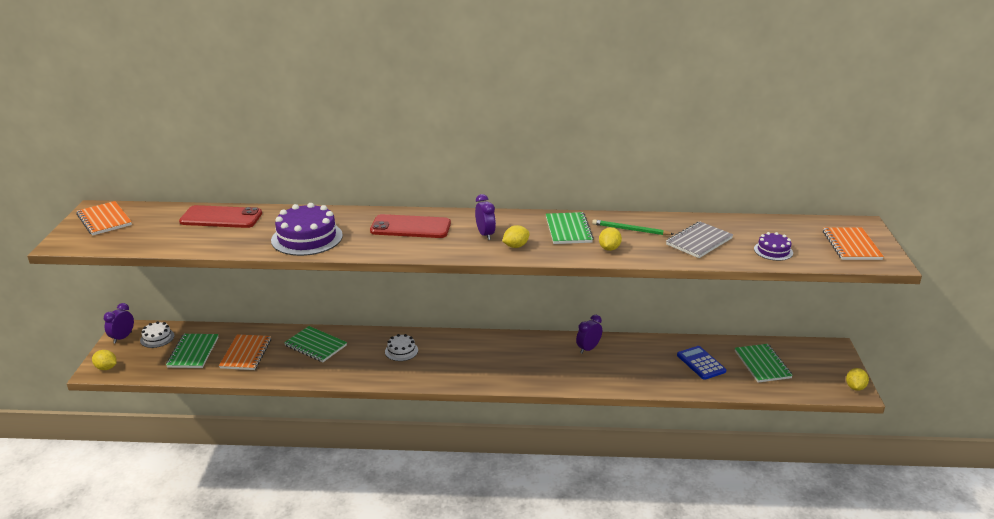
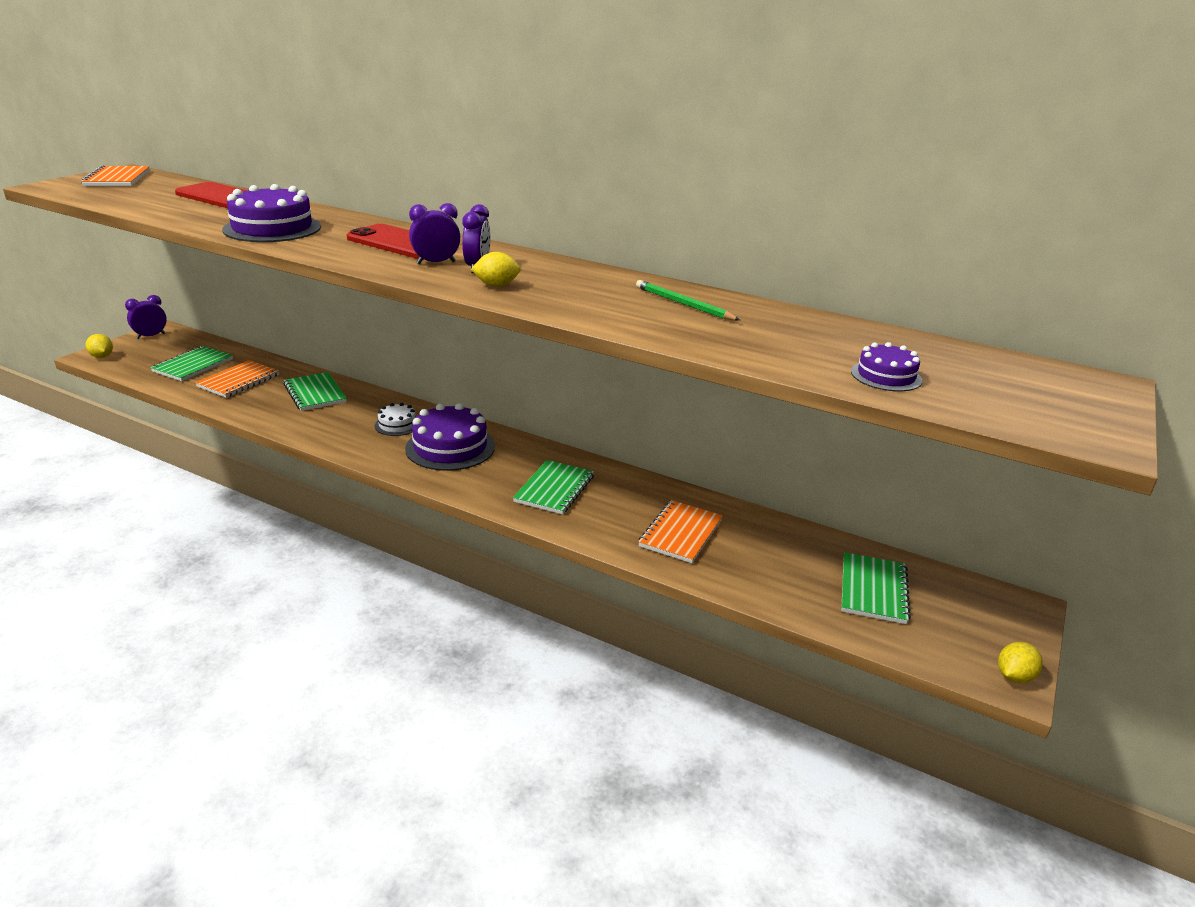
camera: 25 degrees right, 0 degrees up
white cake [140,321,175,348] -> none
green notebook [546,212,594,244] -> green notebook moved to [513,460,594,514]
purple clock [576,315,602,354] -> purple clock moved to [409,203,460,264]
yellow lemon [599,227,622,251] -> none
grey notebook [666,221,733,258] -> none
blue calculator [677,346,726,380] -> none
orange notebook [823,227,884,260] -> orange notebook moved to [638,500,723,563]
none -> purple cake [405,403,495,471]

